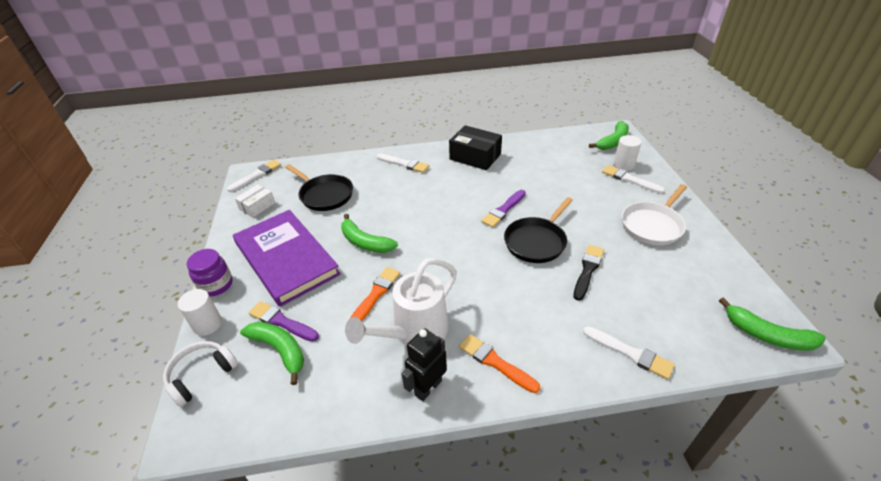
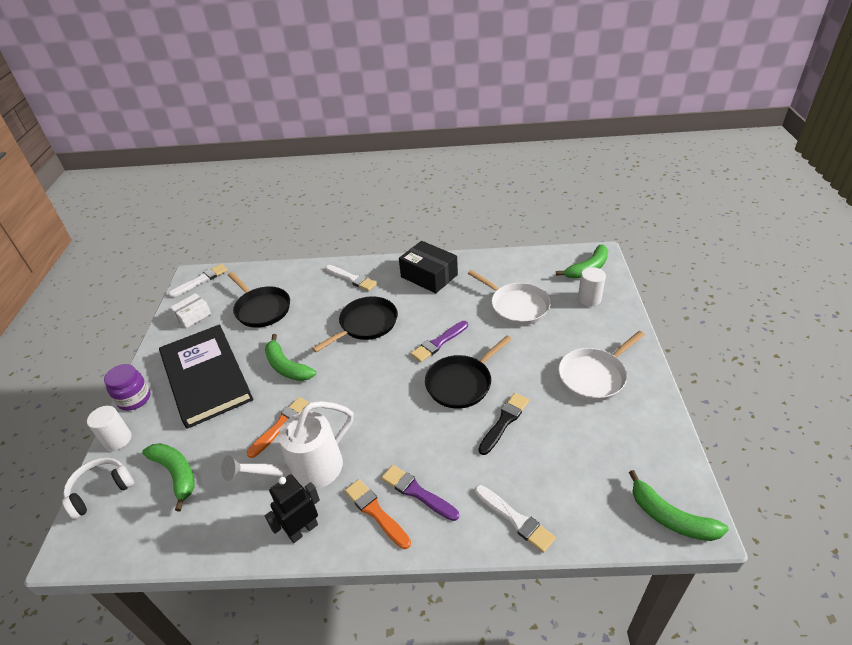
camera: 10 degrees right, 0 degrees up
purple book [233,210,341,307] -> black book [159,324,253,429]
purple brush [249,301,319,342] -> purple brush moved to [381,465,459,521]
white brush [602,165,665,194] -> none
none -> black pan [312,296,398,352]
none -> white pan [468,270,551,325]

